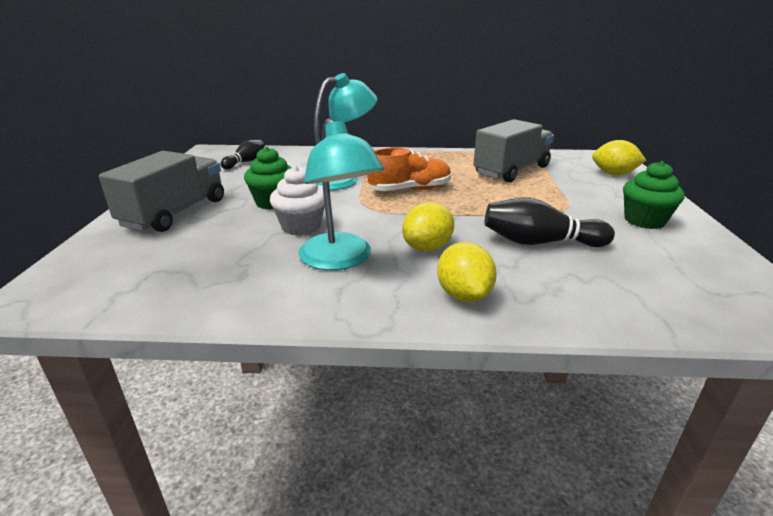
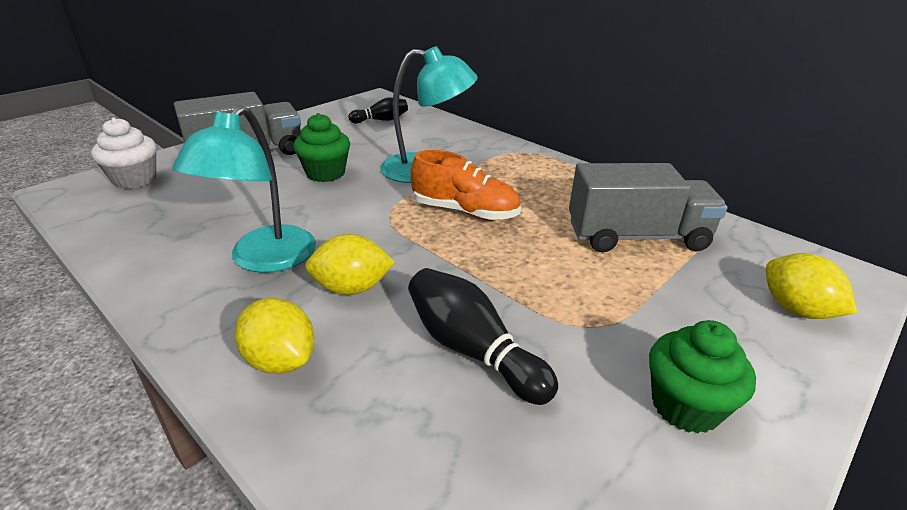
camera: 40 degrees right, 5 degrees up
white cupcake [270,166,325,236] -> white cupcake moved to [91,117,157,189]
yellow lemon [437,242,497,302] -> yellow lemon turned 75 degrees counterclockwise [234,298,314,374]

